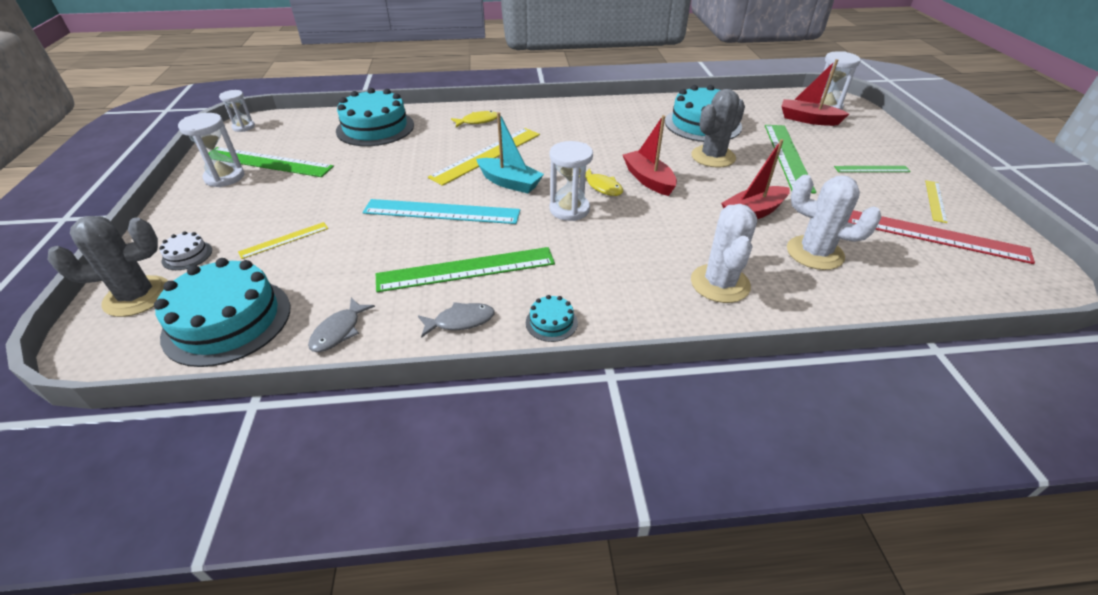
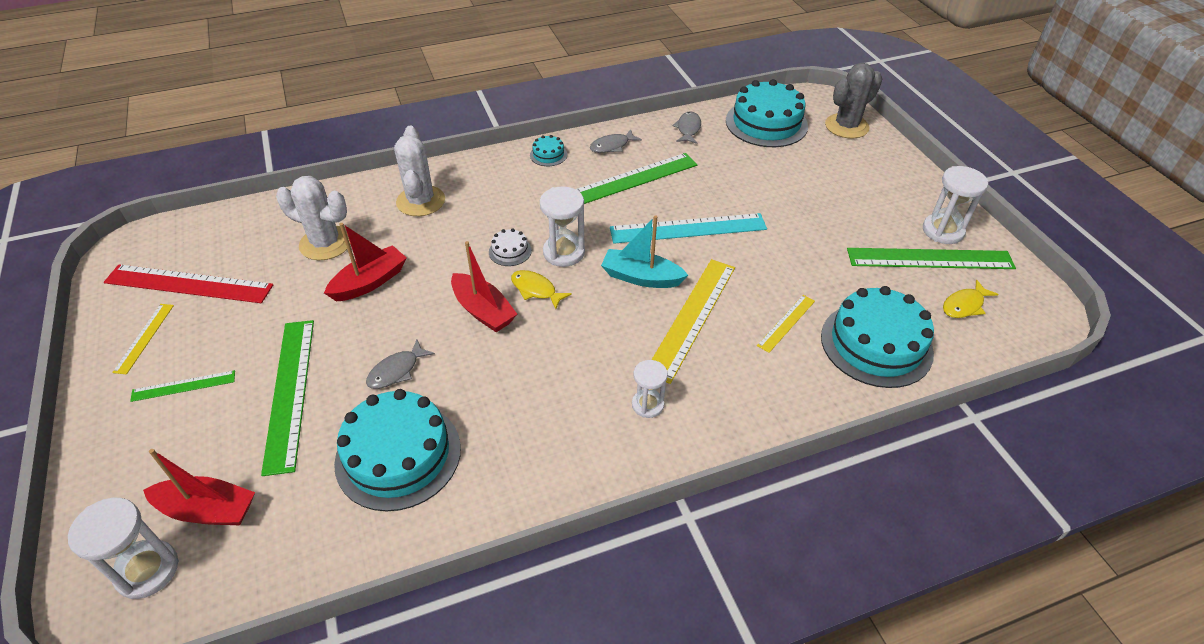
camera: 165 degrees right, 5 degrees up
white cake [159,231,212,270] -> white cake moved to [489,228,532,266]
white hourglass [219,90,255,132] -> white hourglass moved to [632,360,668,418]
yellow ruler [238,222,328,259] -> yellow ruler moved to [757,295,815,353]
yellow fish [451,111,497,127] -> yellow fish moved to [943,280,999,318]
grey cactus [691,89,745,168] -> grey fish [366,339,435,389]

